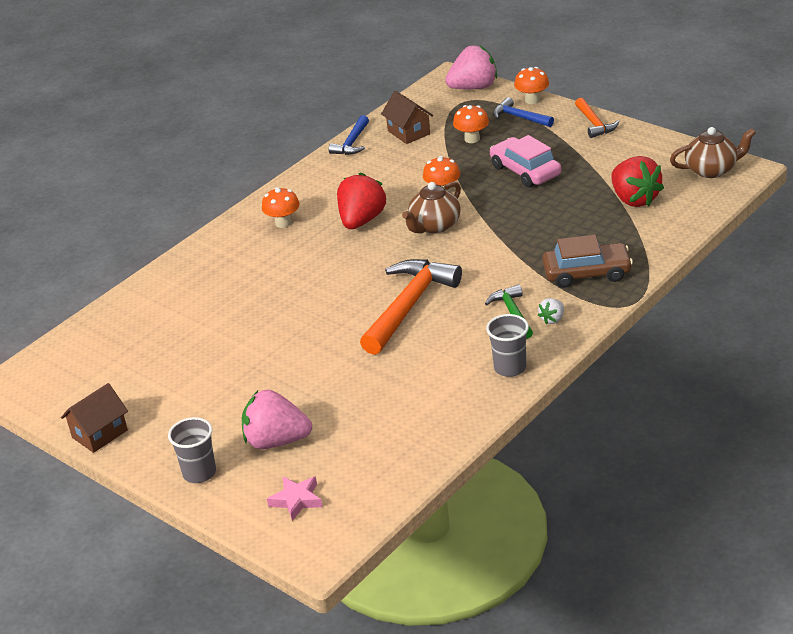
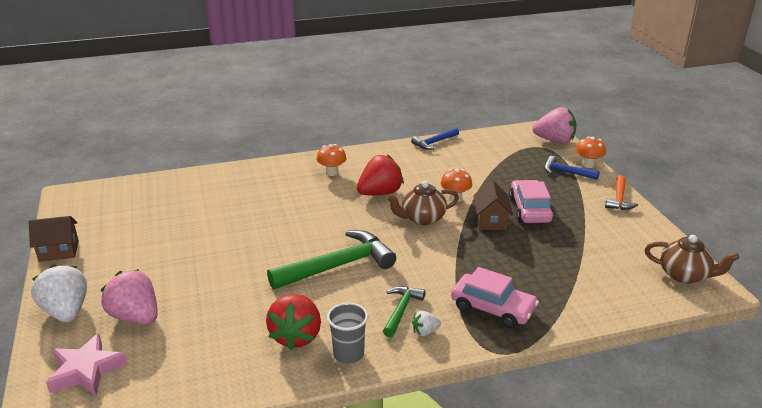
camera: 30 degrees right, 5 degrees down
grey cup [168,417,216,483] -> white strawberry [31,264,87,322]
pink star [267,477,323,521] -> pink star [46,333,127,396], size x1.50
orange hammer [360,259,462,355] -> green hammer [267,230,396,289]
brown house [381,91,433,144] -> brown house moved to [474,180,513,230]
orange mushroom [453,105,489,143] -> none
blue hammer [493,97,554,127] -> blue hammer turned 45 degrees counterclockwise [544,156,600,180]
brown car [543,235,633,288] -> pink car [451,267,539,328]
red strawberry [611,156,664,207] -> red strawberry moved to [266,294,321,350]

